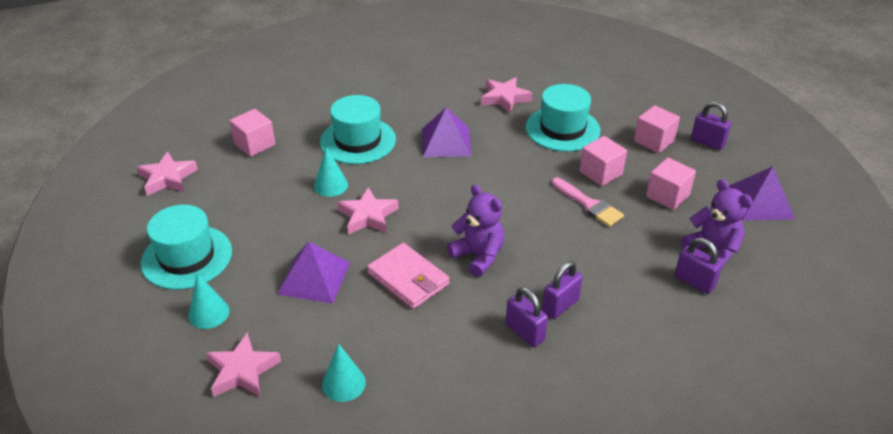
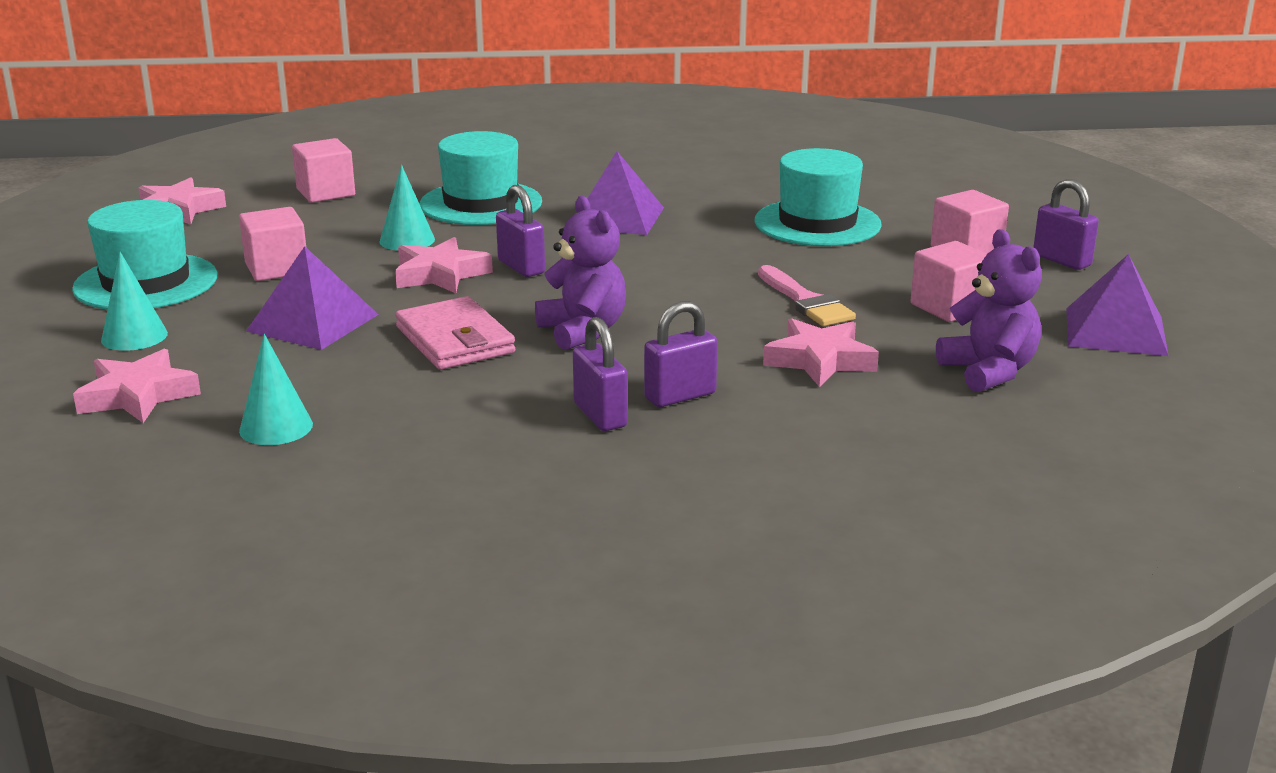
camera: 15 degrees right, 15 degrees down
pink star [481,77,532,113] -> pink star moved to [763,318,879,387]
pink cube [579,136,627,186] -> pink cube moved to [239,207,306,281]
purple padlock [675,238,723,294] -> purple padlock moved to [496,185,545,277]

